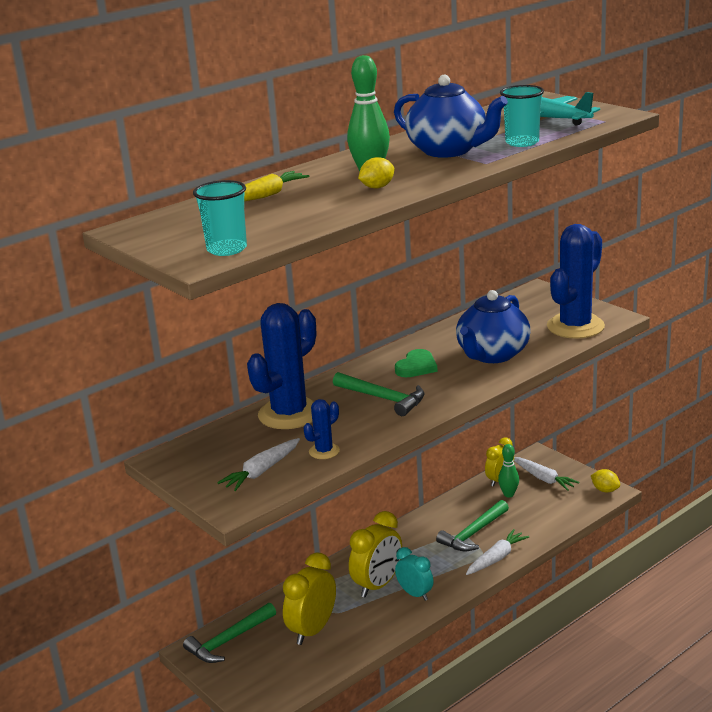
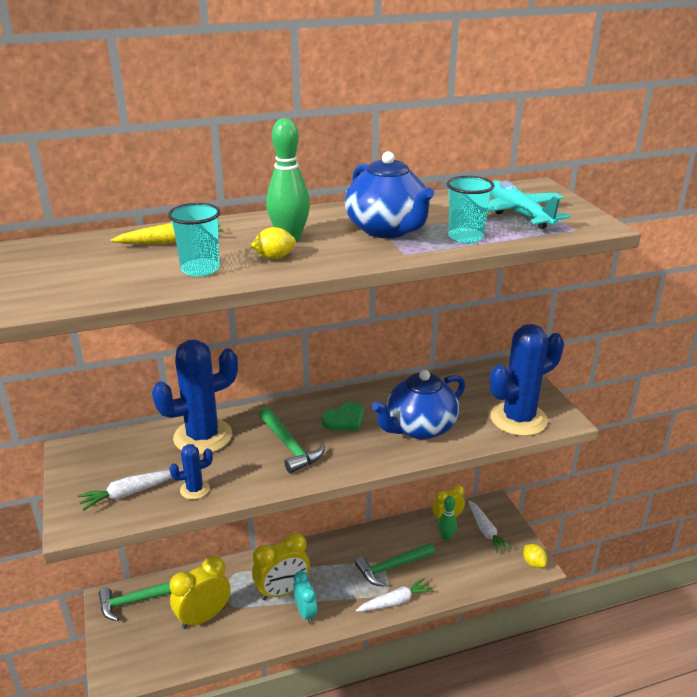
camera: 20 degrees right, 5 degrees up
turquoise cup [193,180,247,256] -> turquoise cup moved to [168,203,221,277]

